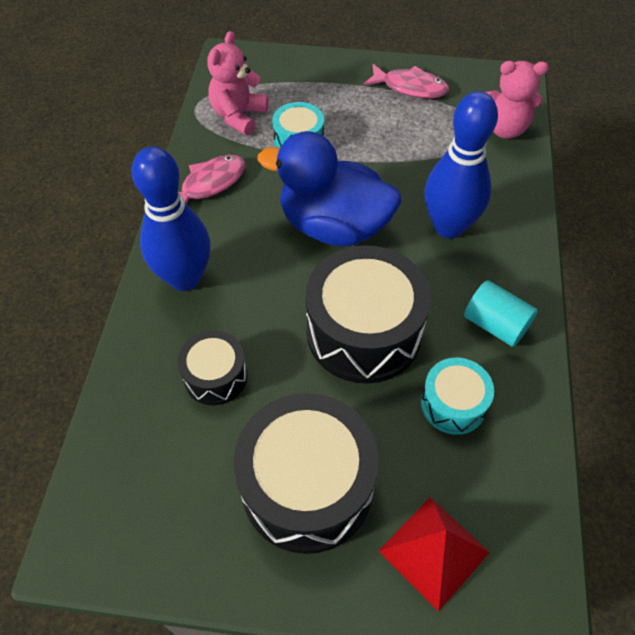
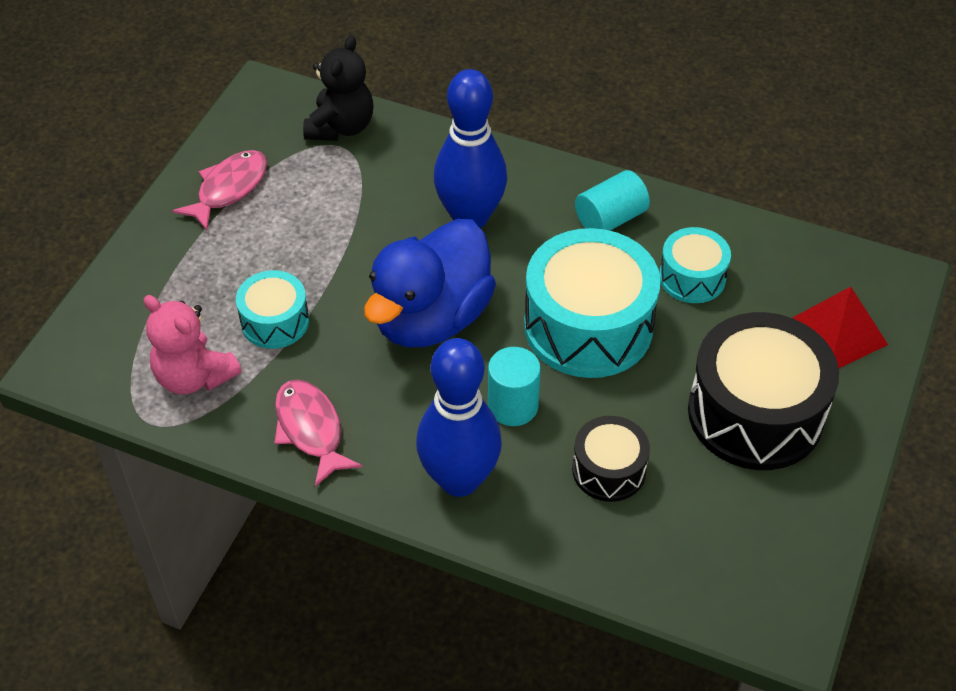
camera: 75 degrees left, 5 degrees down
black drum [305,245,431,384] -> turquoise drum [524,228,661,378]
pink teddy bear [485,61,549,139] -> black teddy bear [303,35,373,141]
none -> turquoise cylinder [488,347,541,426]

